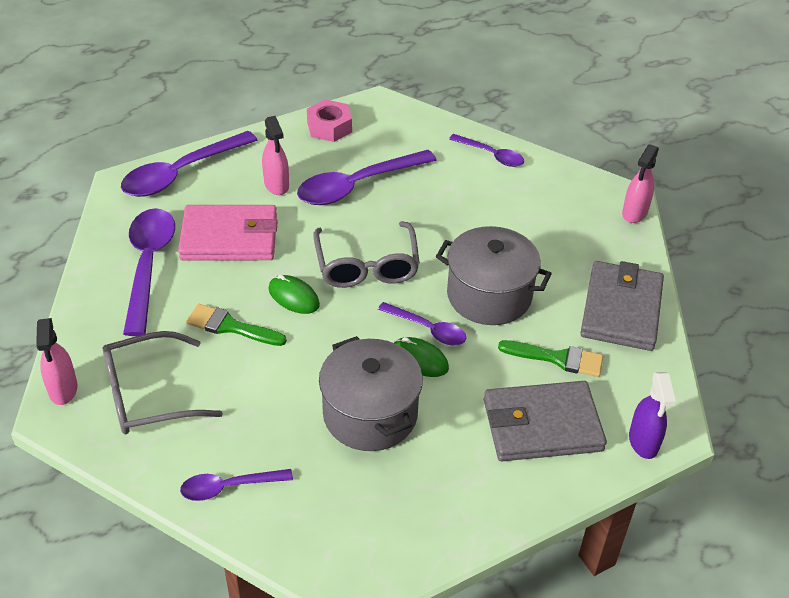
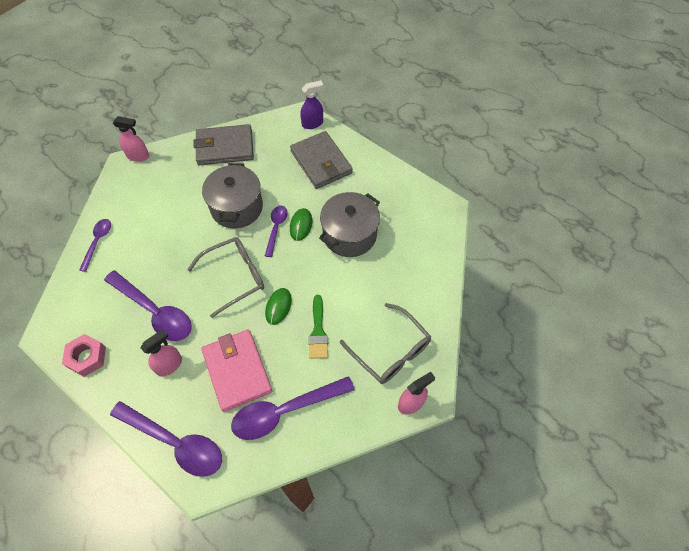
camera: 110 degrees left, 15 degrees up
purple spoon [180,469,293,501] -> none
green brush [498,340,603,377] -> none

